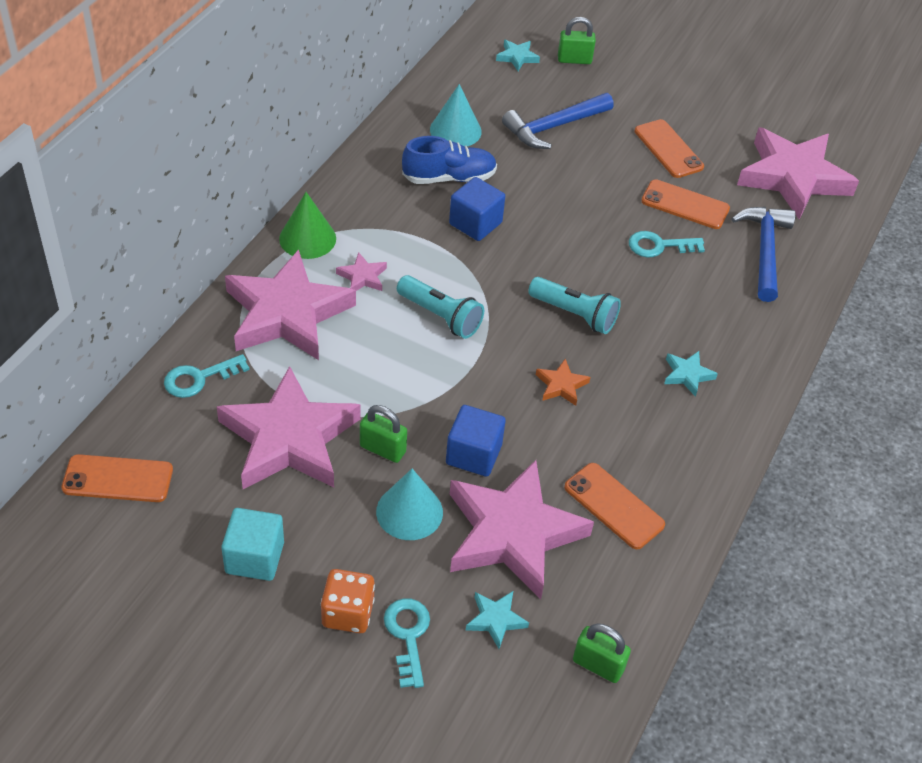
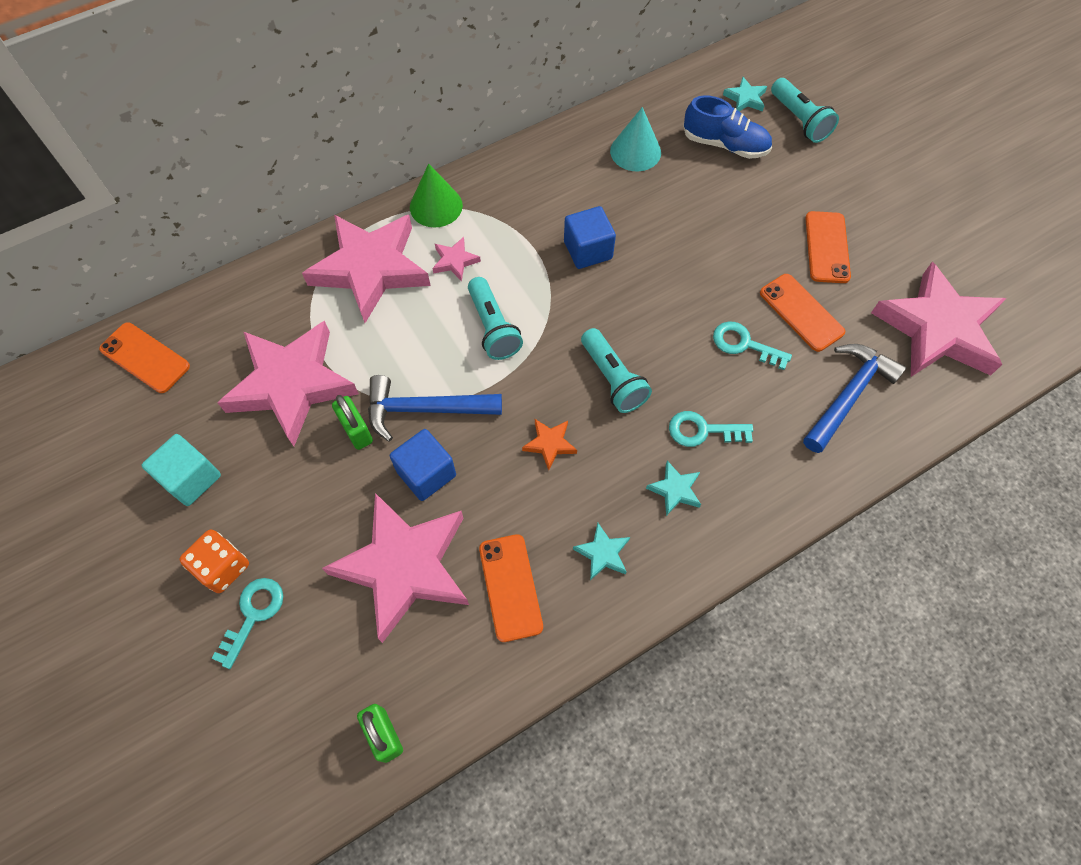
camera: 35 degrees right, 15 degrees up
turquoise key [164,354,250,398] -> turquoise key moved to [669,411,753,447]
turquoise cone [376,469,443,540] -> none
blue shoe [402,136,497,184] -> blue shoe moved to [683,95,772,159]
turquoise star [466,591,529,649] -> turquoise star moved to [573,523,630,580]
blue hammer [502,93,614,149] -> blue hammer moved to [368,375,502,441]
green padlock [558,17,596,64] -> turquoise flashlight [771,78,839,143]

